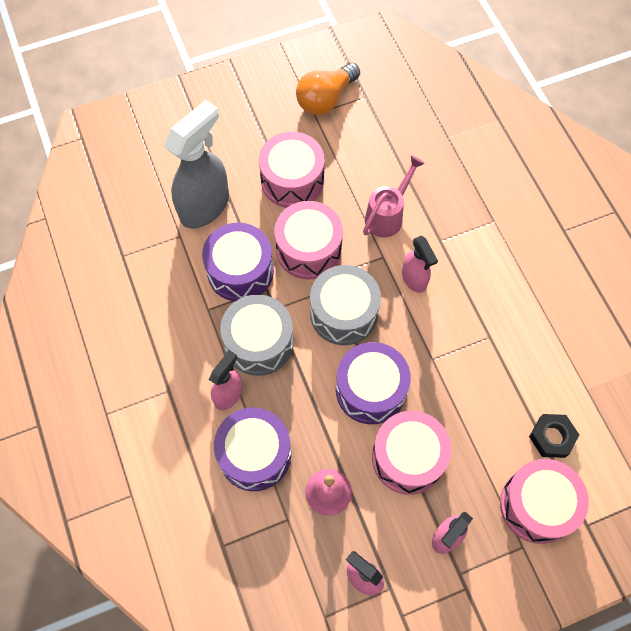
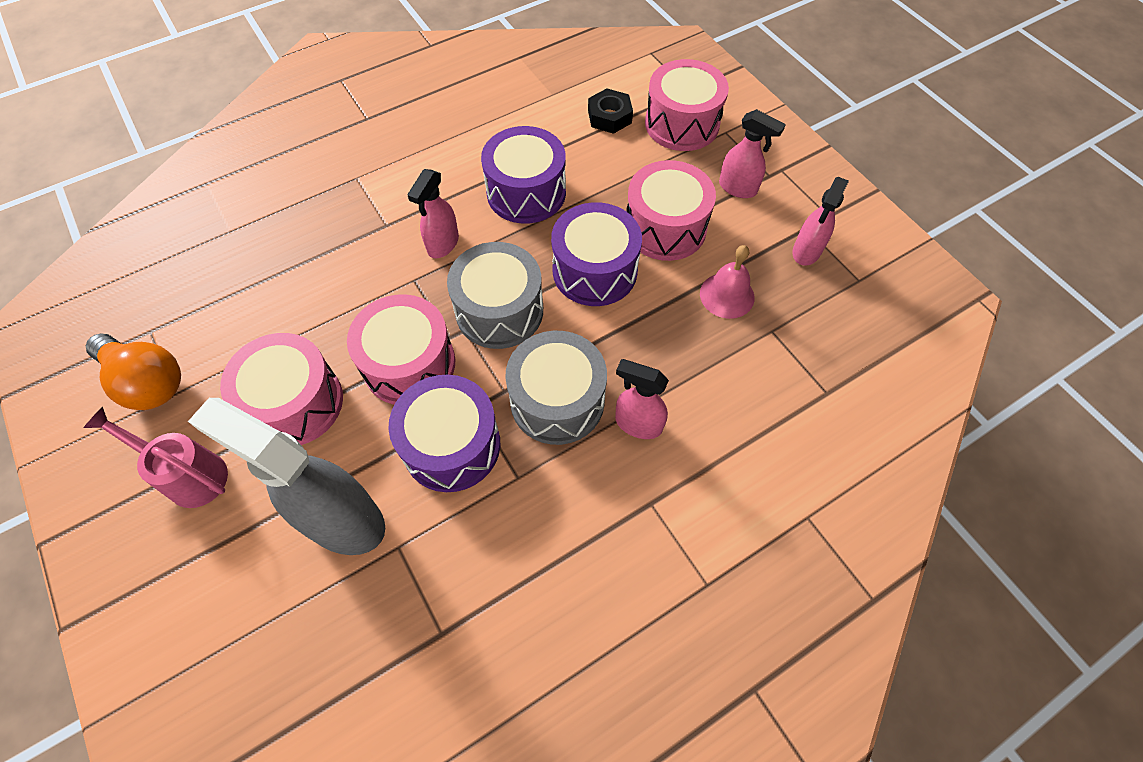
camera: 100 degrees left, 5 degrees down
purple drum [214,407,291,491] -> purple drum moved to [481,126,566,224]
pink watering can [363,155,425,238] -> pink watering can moved to [83,407,228,508]
pink spray bottle [402,236,438,293] -> pink spray bottle turned 150 degrees clockwise [407,169,459,258]

